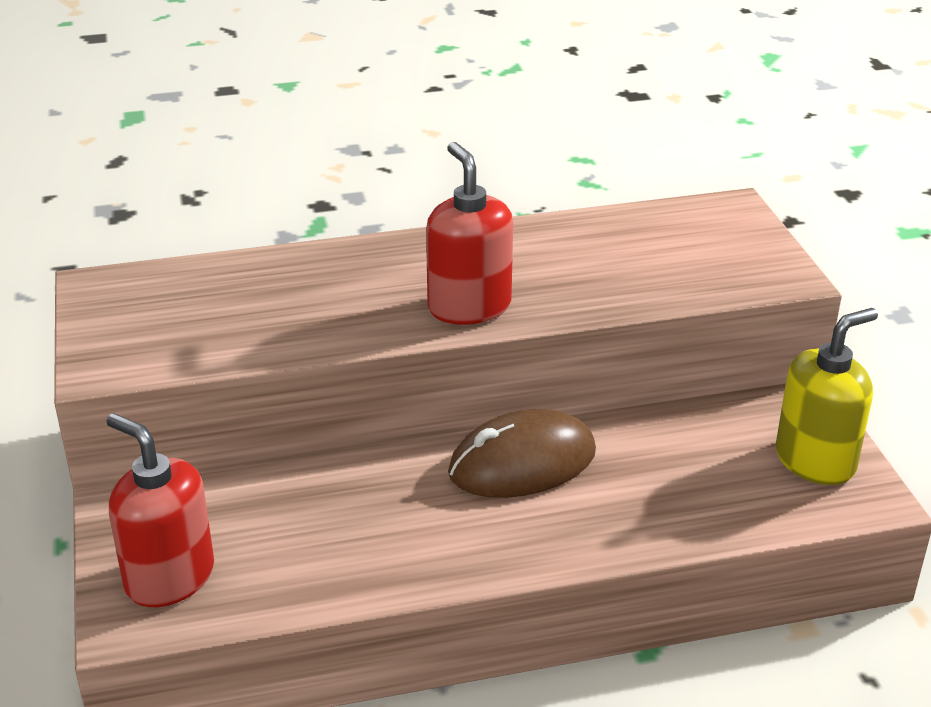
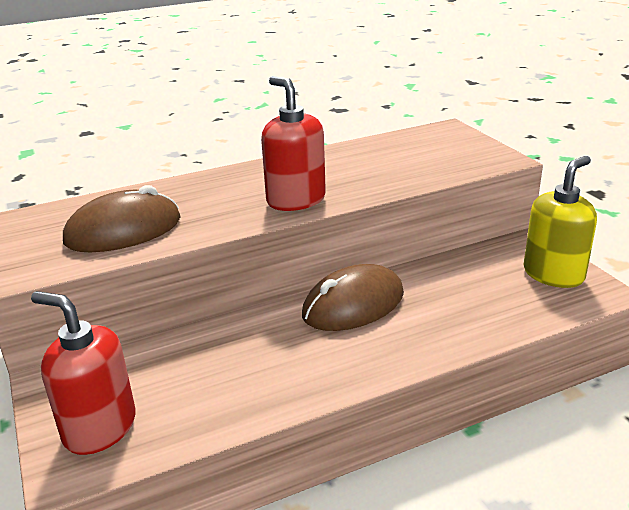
camera: 10 degrees left, 5 degrees down
none -> brown mouse [63,185,181,252]

